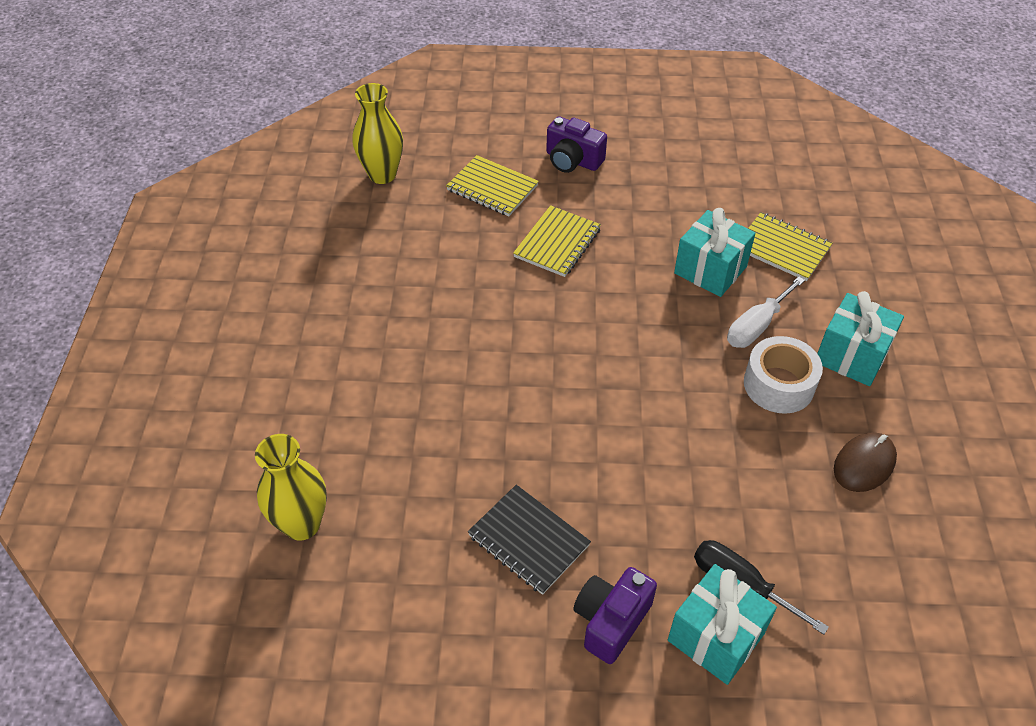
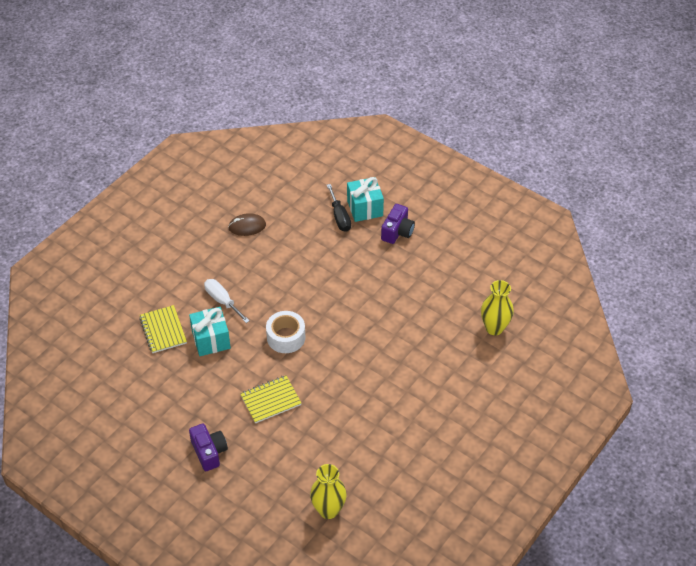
camera: 145 degrees left, 0 degrees up
yellow notebook [446,155,539,216] -> none
black notebook [468,485,591,595] -> none
purple camera [574,567,657,664] -> purple camera turned 45 degrees counterclockwise [381,204,415,244]
white screwdriver [727,276,805,348] -> white screwdriver turned 120 degrees counterclockwise [204,279,250,323]
white tape [744,336,823,414] -> white tape moved to [266,311,305,353]
turquoise gift [817,291,904,386] -> none

